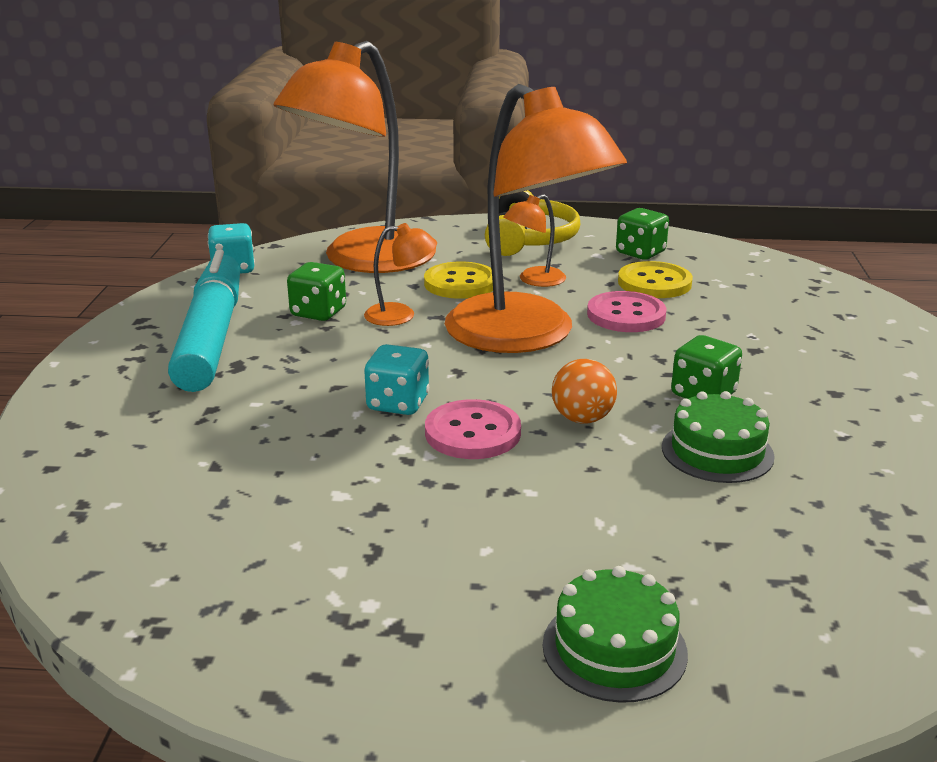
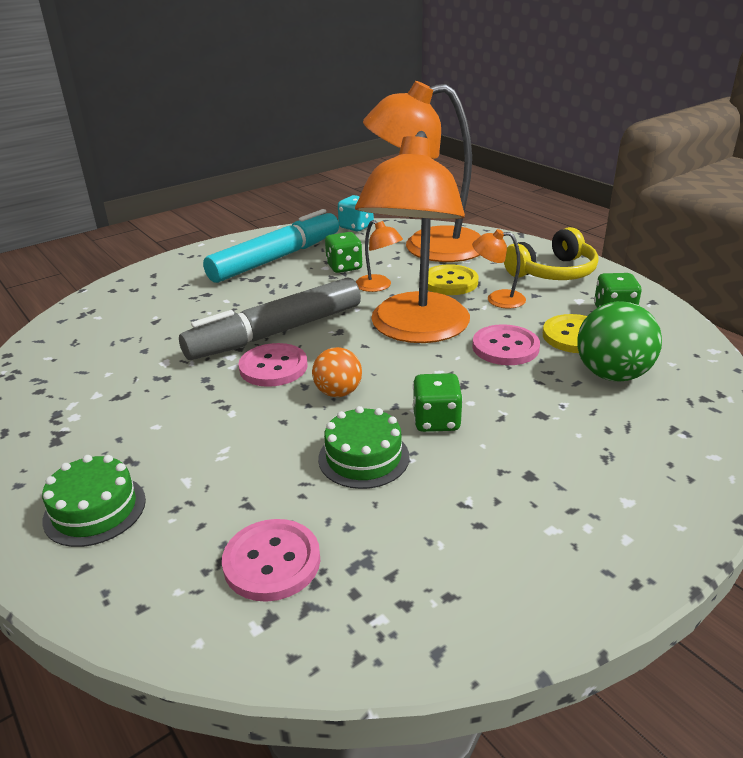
camera: 50 degrees right, 5 degrees up
turquoise dice [364,344,429,415] -> grey marker [179,277,361,360]
none -> pink button [222,519,320,602]
none -> green ball [577,301,662,381]

